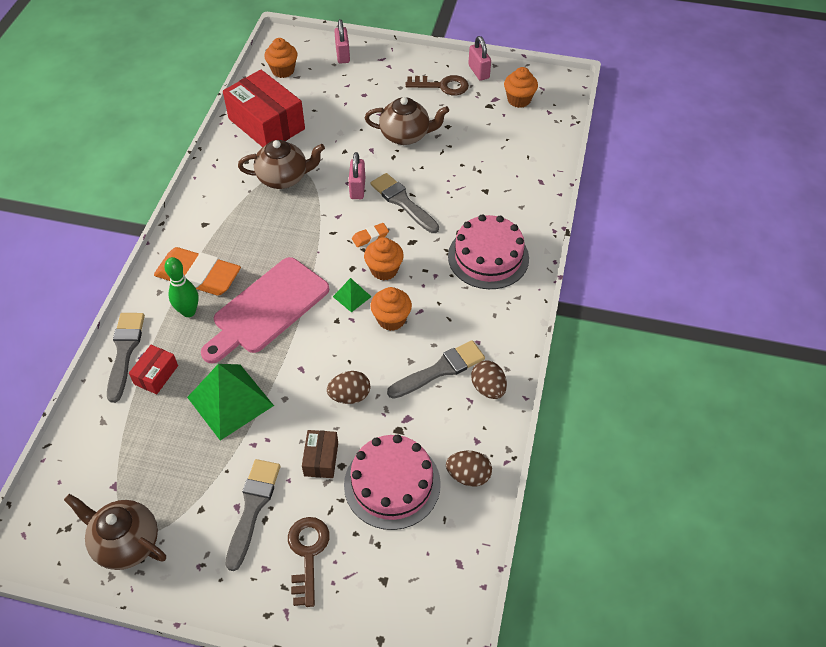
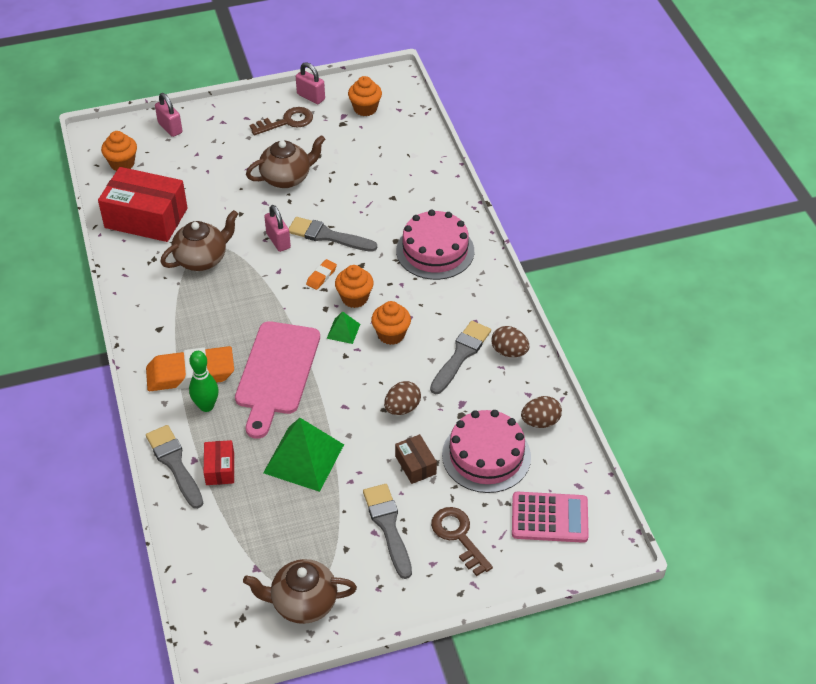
camera: 30 degrees left, 5 degrees down
none -> pink calculator [512,492,589,543]

